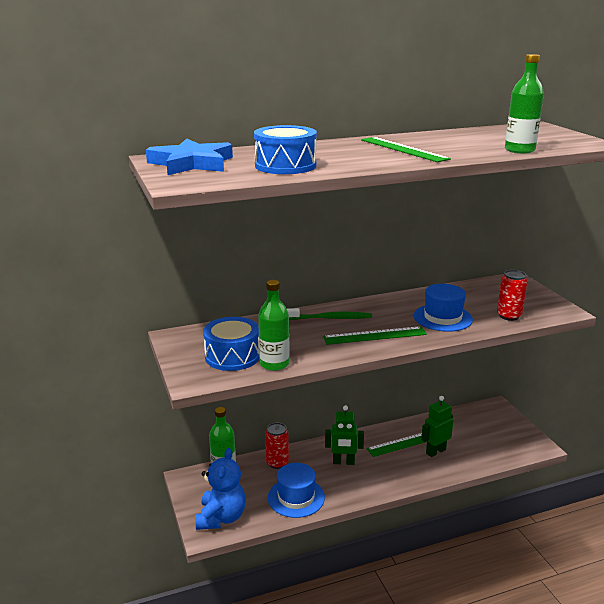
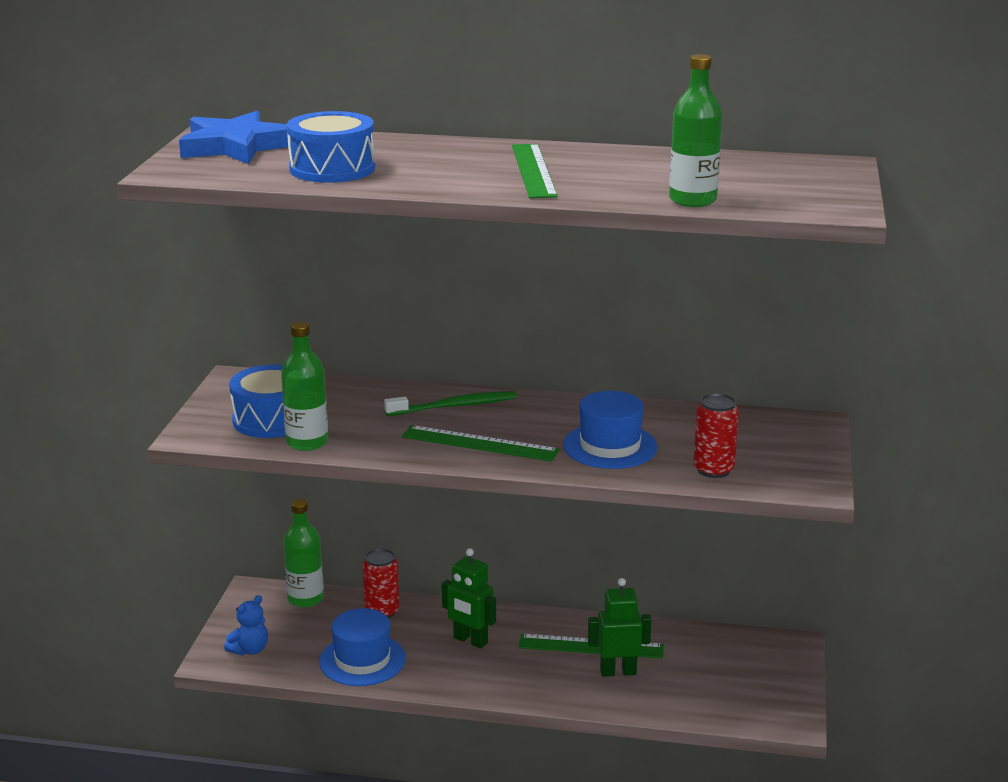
camera: 30 degrees right, 0 degrees up
blue teddy bear [195,448,246,530] -> blue teddy bear [224,595,268,655], size x0.56
green toothbrush [287,308,372,320] -> green toothbrush turned 45 degrees counterclockwise [384,391,516,416]

